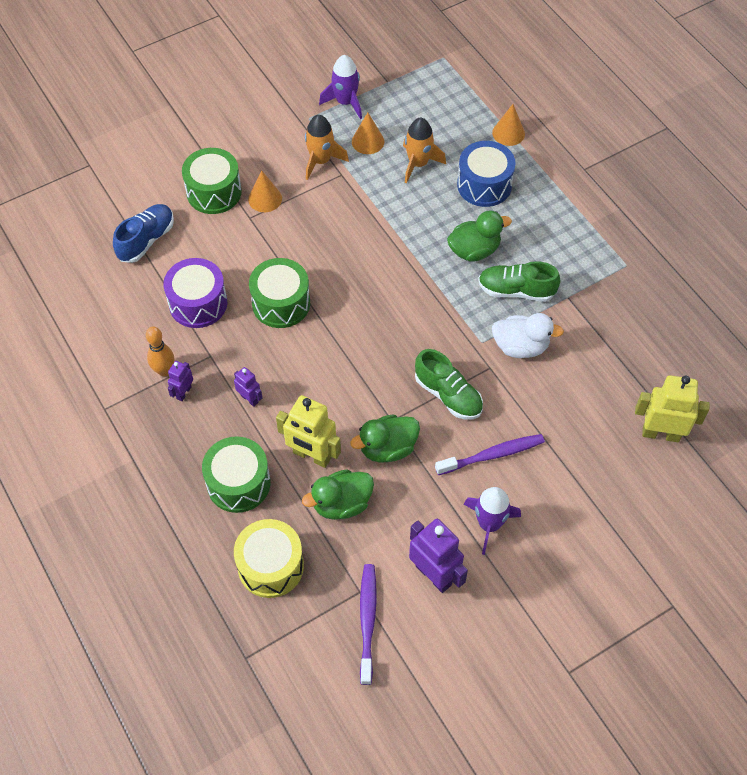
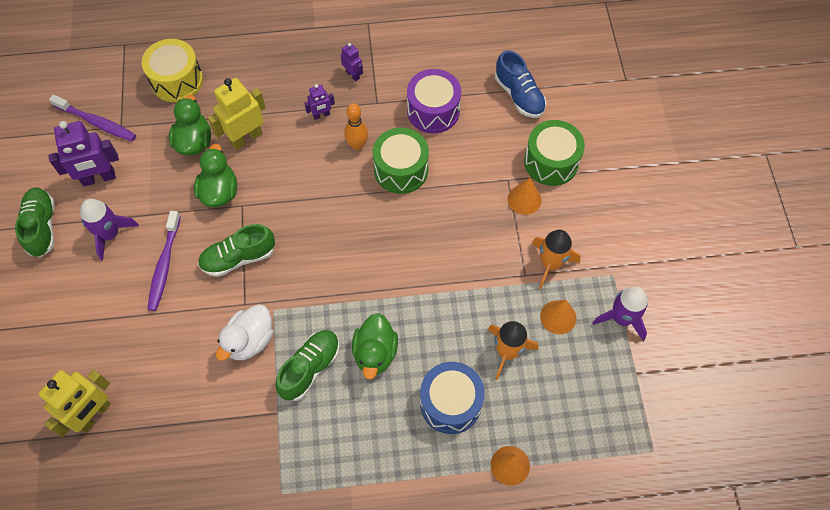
camera: 115 degrees right, 5 degrees up
orange bowling pin [146,327,174,377] -> orange bowling pin moved to [344,103,368,150]
green drum [202,436,271,513] -> none
none -> green shoe [15,188,55,257]

